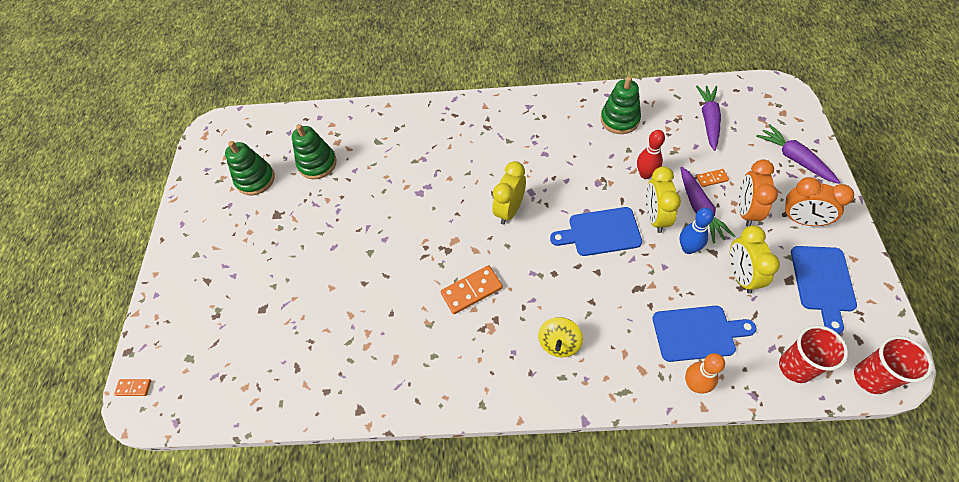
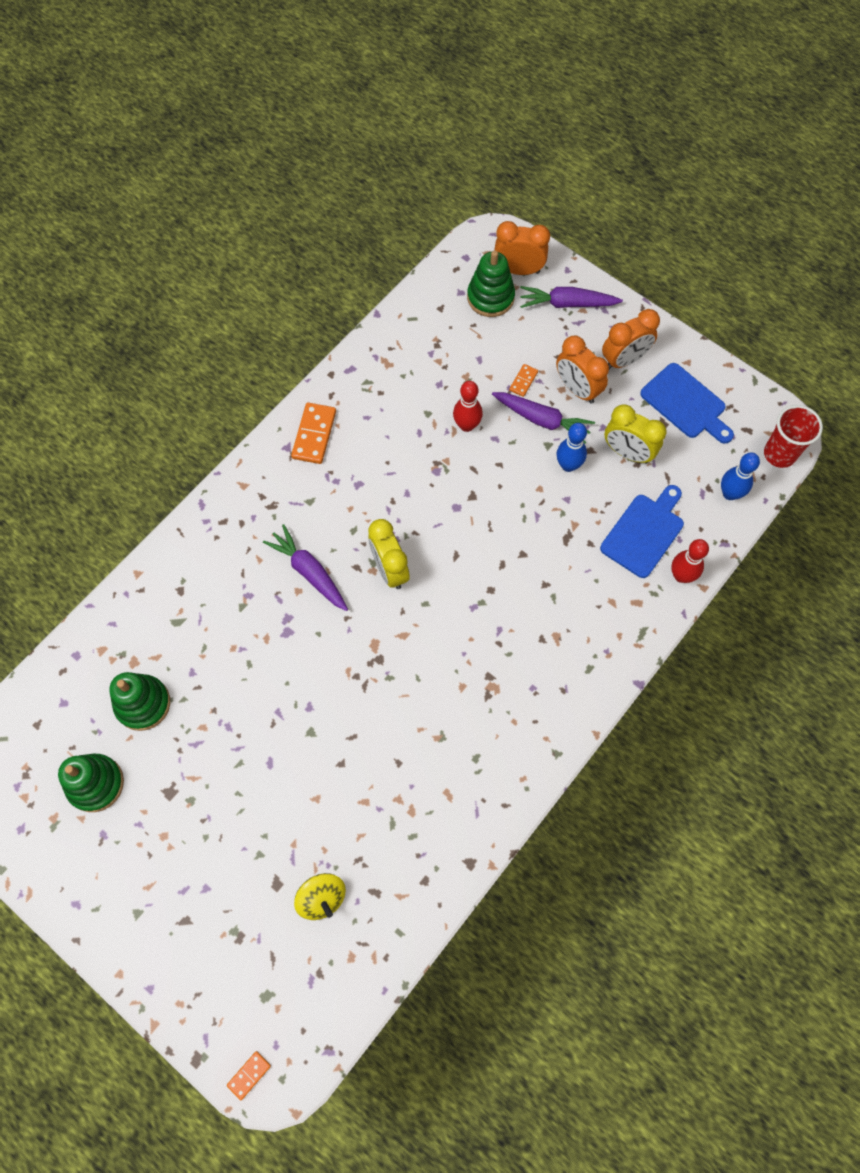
camera: 55 degrees left, 10 degrees up
orange domino [441,265,503,314] -> orange domino moved to [291,402,336,464]
yellow spinning top [538,317,583,357] -> yellow spinning top moved to [294,873,346,920]
blue cutting board [550,207,642,256] -> none
green stacking toy [601,76,641,134] -> green stacking toy moved to [467,250,515,317]
yellow clock [646,166,681,233] -> none
orange bowling pin [685,353,725,394] -> red bowling pin [671,539,709,583]
purple carrot [696,86,721,151] -> purple carrot moved to [263,524,348,611]
red cup [779,325,848,383] -> blue bowling pin [721,453,760,500]
none -> orange clock [495,221,550,275]

